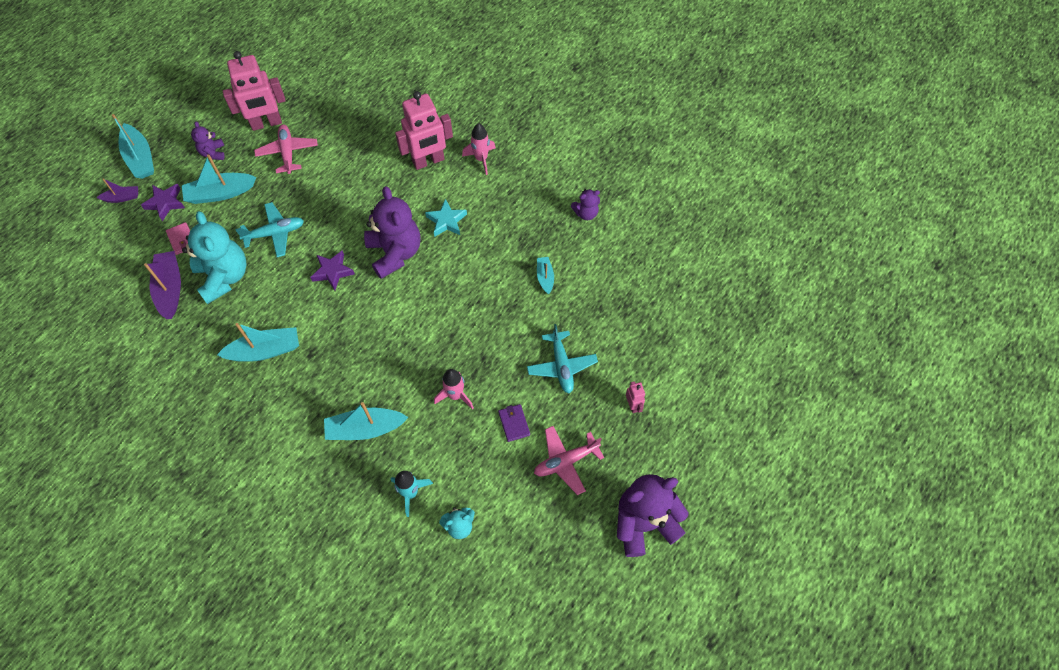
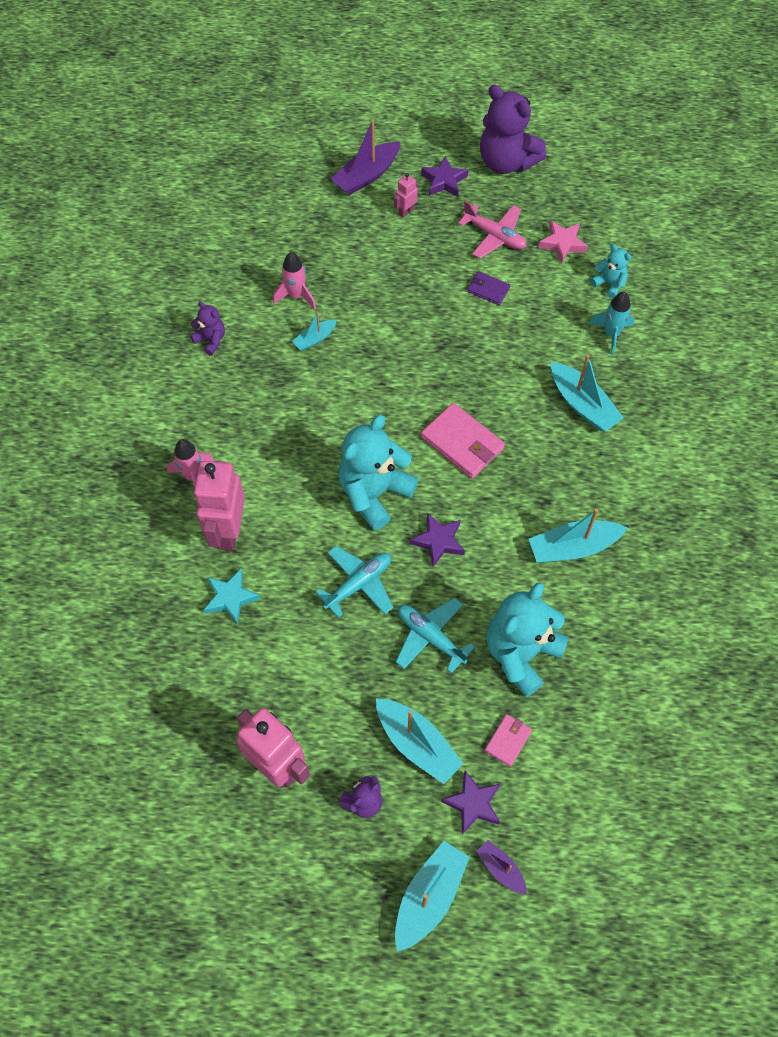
camera: 120 degrees left, 0 degrees up
purple boat [144,251,181,319] -> purple boat moved to [331,120,400,195]
turquoise boat [217,323,299,362] -> turquoise boat turned 60 degrees counterclockwise [529,508,627,563]
pink plane [254,124,318,174] -> none
purple teddy bear [364,186,420,279] -> turquoise teddy bear [339,415,419,531]
pink robot [395,91,453,170] -> pink robot turned 120 degrees counterclockwise [194,461,245,551]
turquoise star [425,199,467,237] -> turquoise star moved to [204,569,260,625]
pink rocket [434,369,474,410] -> pink rocket moved to [273,252,316,309]
purple wallet [498,404,530,442] -> purple wallet turned 75 degrees clockwise [468,272,510,305]
turquoise plane [527,324,598,393] -> turquoise plane moved to [315,546,393,618]
none -> purple star [421,156,468,197]
none -> pink wallet [421,403,505,479]
none -> pink star [538,220,588,264]

